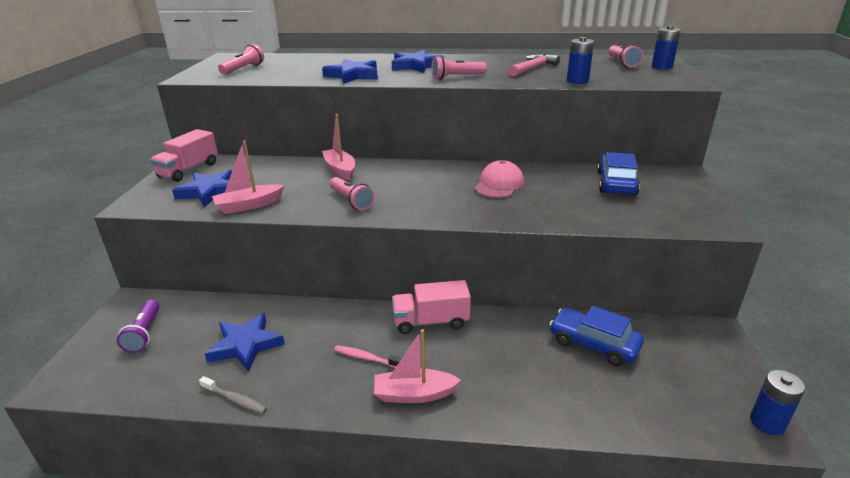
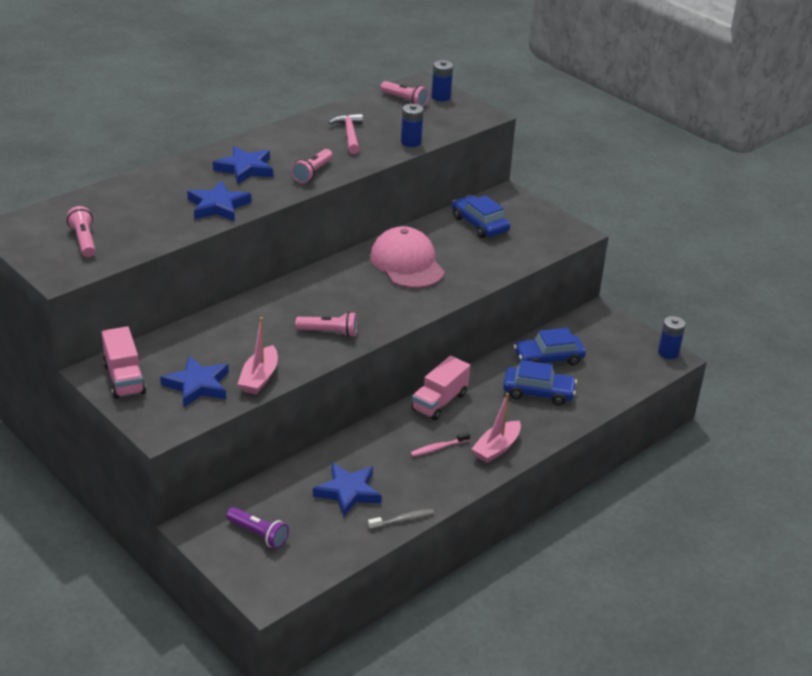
camera: 50 degrees left, 5 degrees up
pink boat [322,114,355,180] -> none
pink cap [474,160,524,198] -> pink cap [370,226,445,289], size x1.53
none -> blue car [503,360,577,406]

